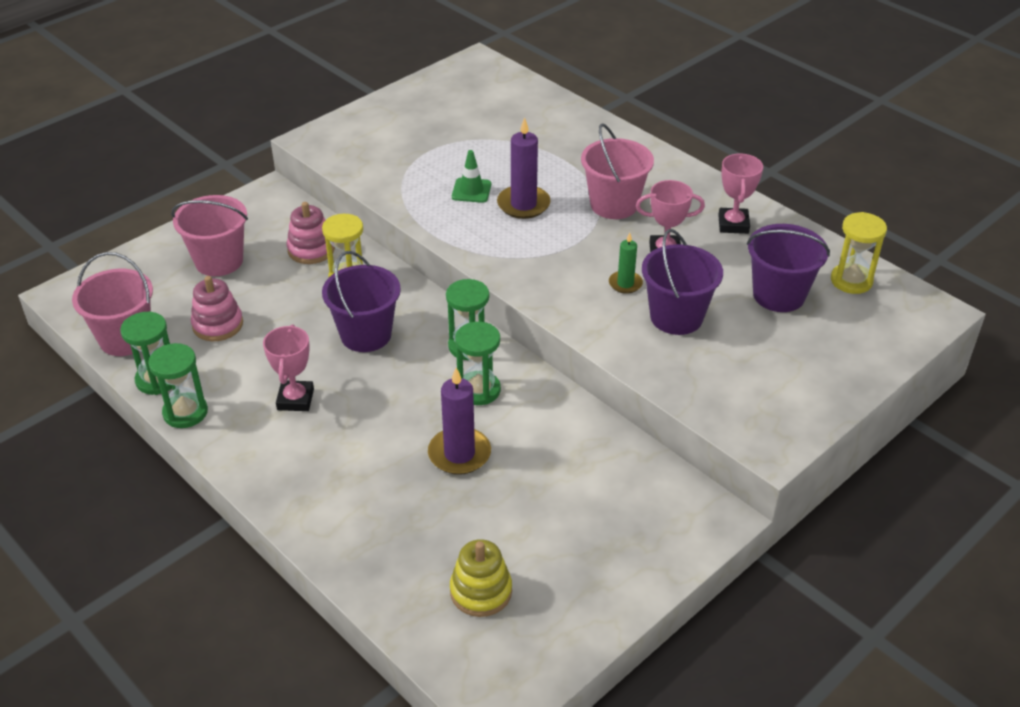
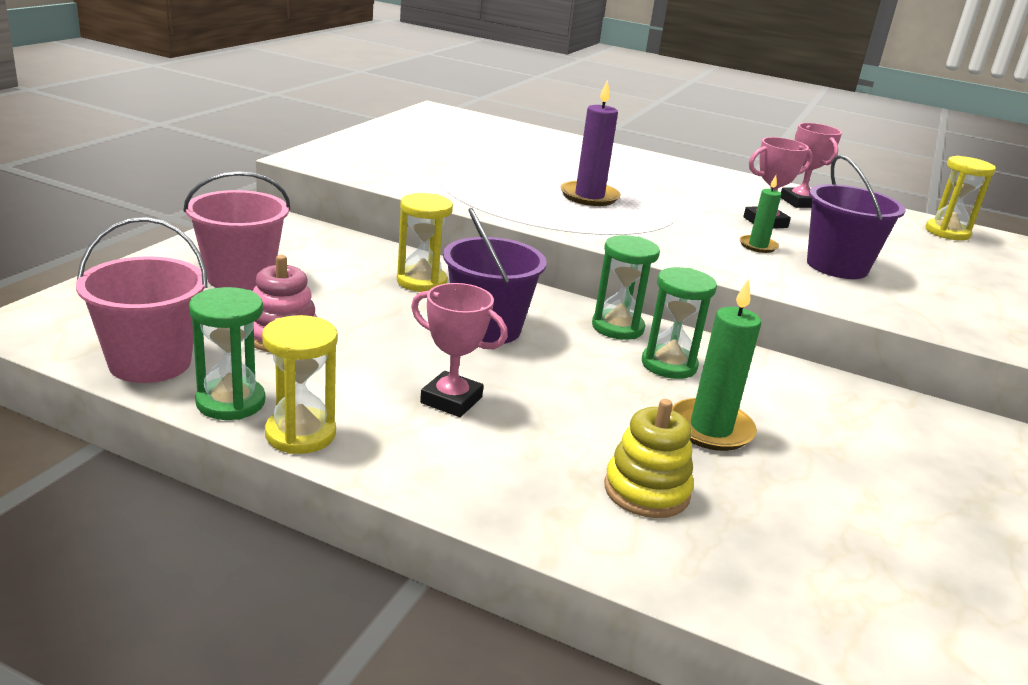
camera: 25 degrees left, 15 degrees down
green hourglass [148,343,208,428] -> yellow hourglass [262,315,338,454]
pink trophy [263,324,314,411] -> pink trophy turned 45 degrees counterclockwise [411,283,508,417]
pink stacking toy [287,202,335,264] -> none
purple candle [428,368,491,475] -> green candle [672,278,761,451]
yellow stacking toy [450,539,512,617] -> yellow stacking toy moved to [604,399,694,518]
green traffic cone [452,150,491,203] -> none
pink bucket [581,123,654,219] -> none
purple bucket [747,224,830,312] -> none

